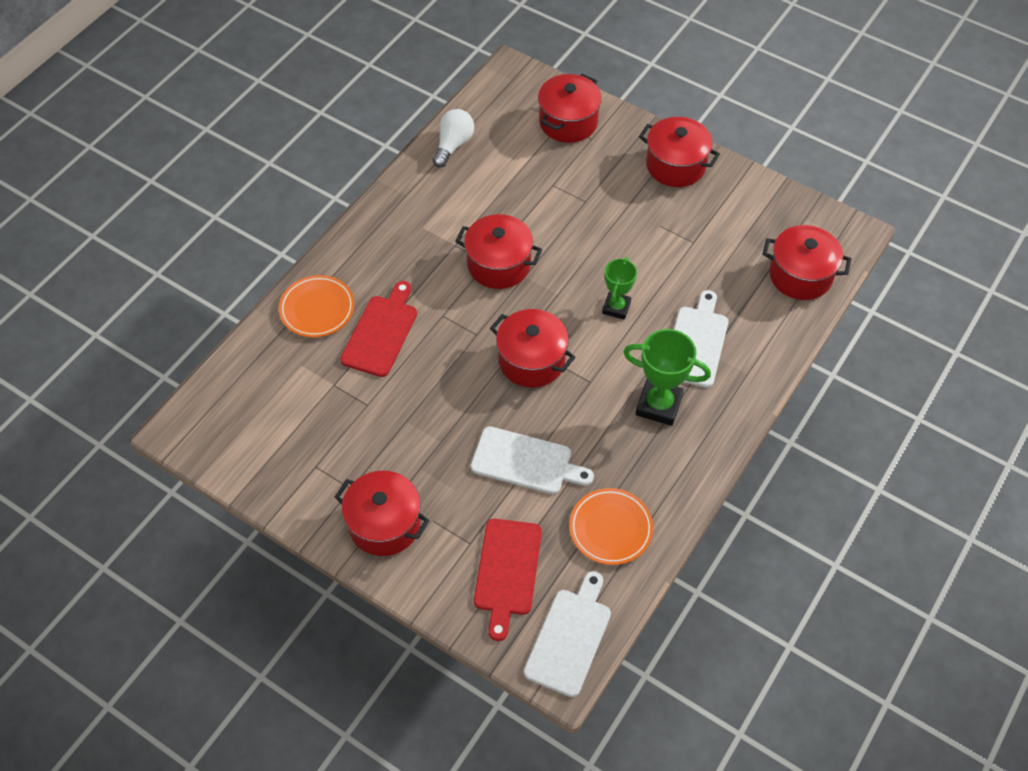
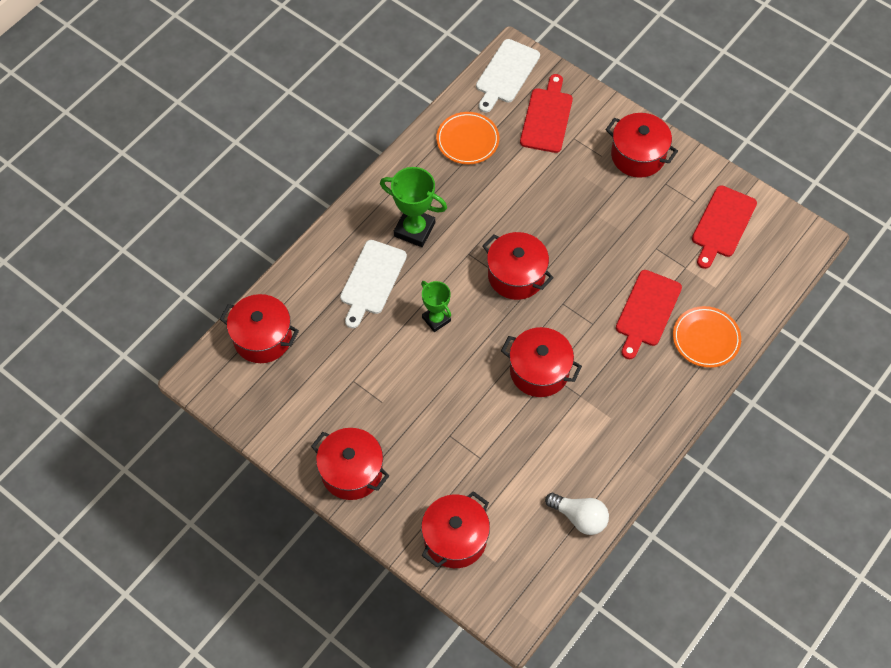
camera: 175 degrees left, 5 degrees up
white light bulb [433,109,474,168] -> white light bulb turned 90 degrees counterclockwise [545,493,609,535]
white cutting board [471,426,594,494] -> none
green trophy [602,257,637,320] -> green trophy turned 60 degrees counterclockwise [421,281,451,332]
none -> red cutting board [692,185,757,269]

